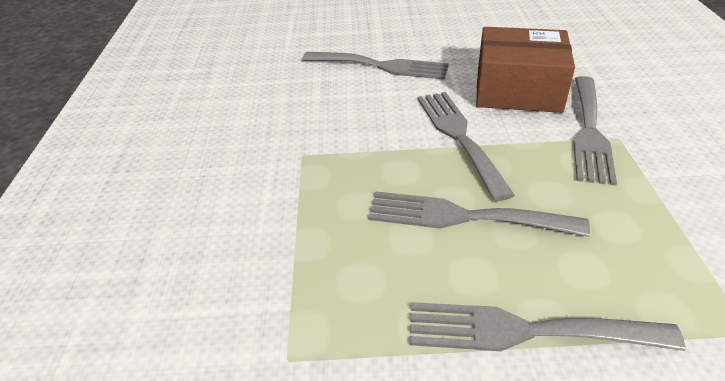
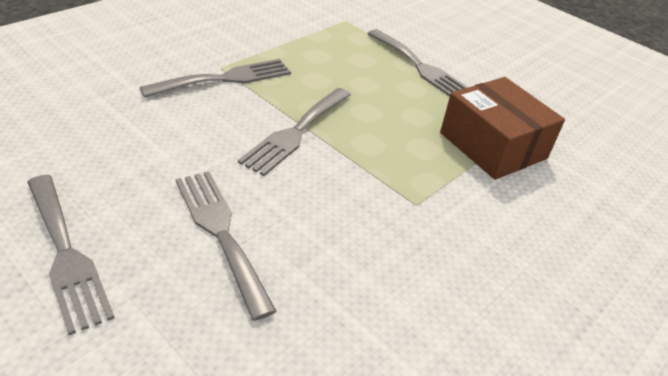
camera: 140 degrees left, 0 degrees up
grey fork [368,191,590,237] -> grey fork moved to [27,175,115,335]
brown box [476,27,575,113] -> brown box moved to [440,77,565,180]

